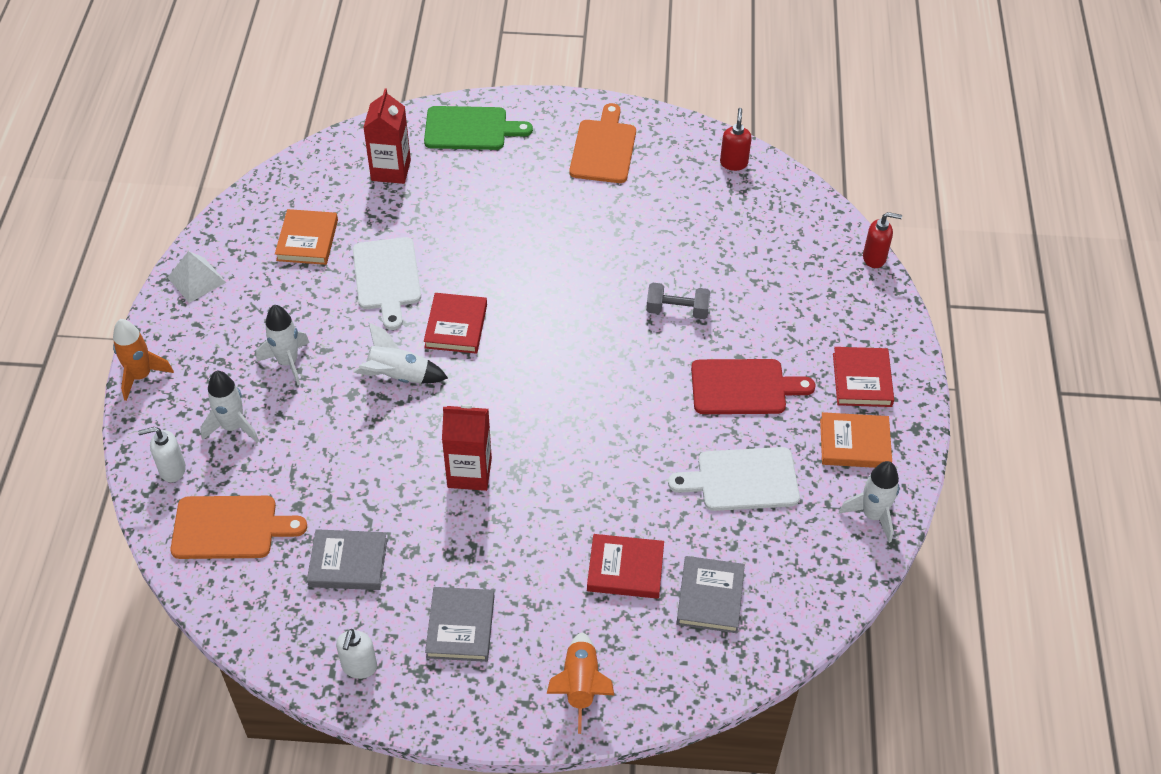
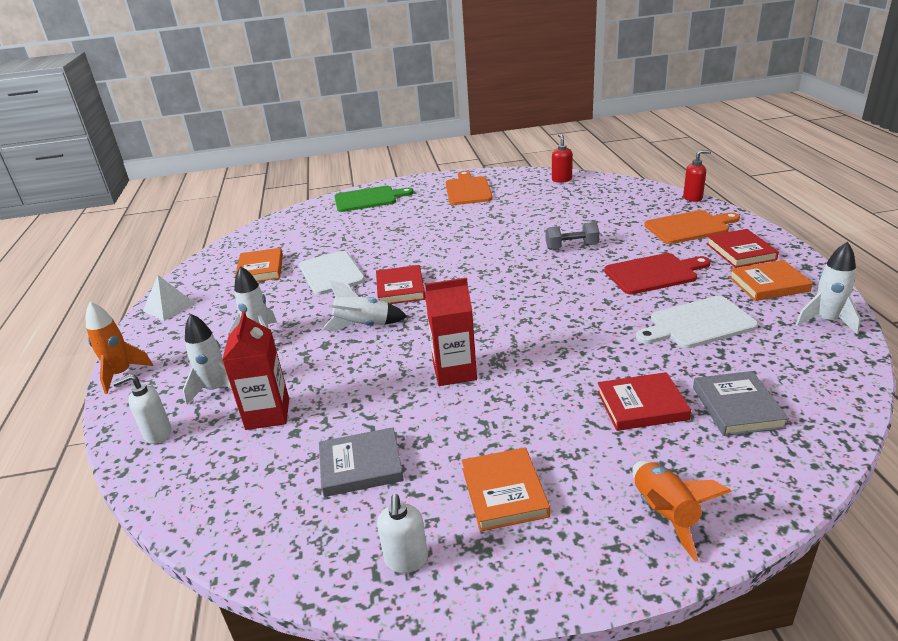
camera: 10 degrees left, 20 degrees down
orange cutting board [171,496,307,559] -> orange cutting board moved to [644,210,740,244]
red carton [363,89,411,184] -> red carton moved to [222,311,289,430]
grey book [425,587,494,662] -> orange book [462,447,550,531]

